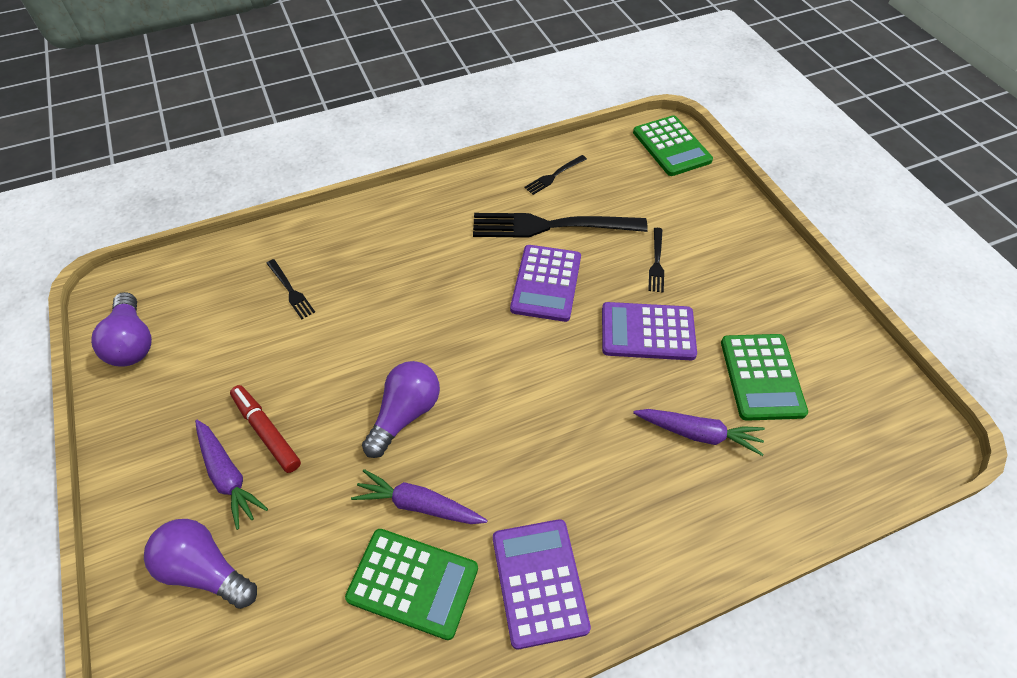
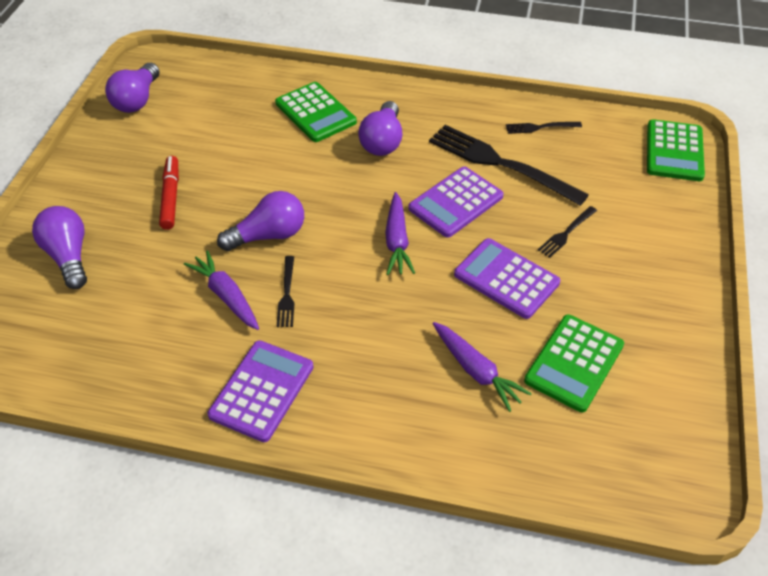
camera: 35 degrees right, 5 degrees down
purple carrot [195,420,268,530] -> purple carrot moved to [385,192,415,275]
black fork [266,259,315,320] -> black fork moved to [277,256,294,327]
green calculator [345,529,478,640] -> green calculator moved to [275,82,357,142]
none -> purple light bulb [358,101,402,156]

